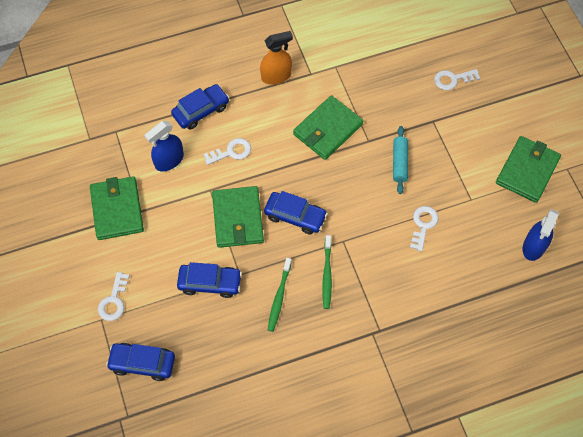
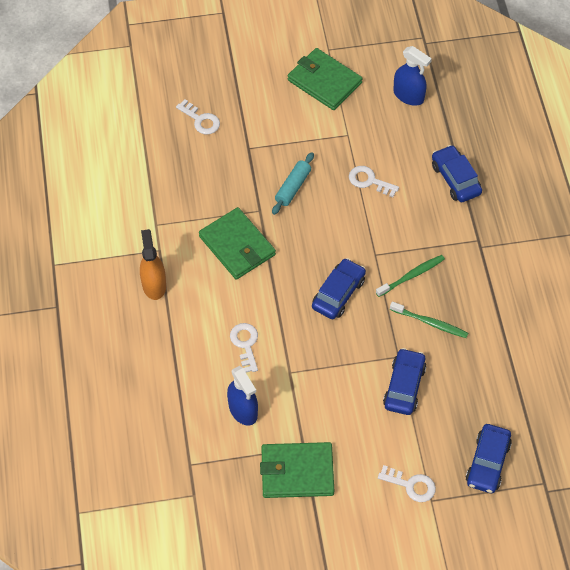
camera: 80 degrees left, 5 degrees down
blue car [171,84,229,130] -> blue car moved to [432,145,482,202]
green wallet [212,186,264,248] -> none
green toothbrush [322,235,332,309] -> green toothbrush turned 45 degrees counterclockwise [376,255,445,297]
turquoise rolling pin [393,126,408,194] -> turquoise rolling pin turned 75 degrees counterclockwise [272,152,314,215]
white key [434,69,480,90] -> white key turned 45 degrees counterclockwise [176,99,220,135]

